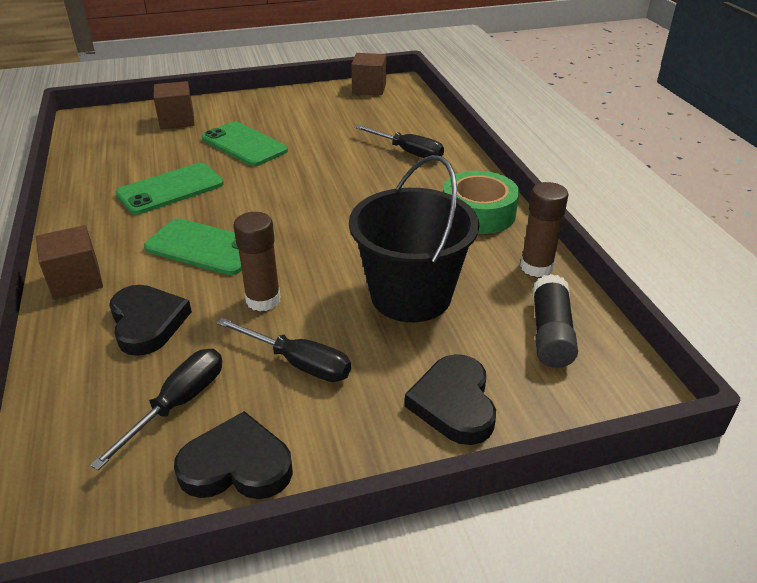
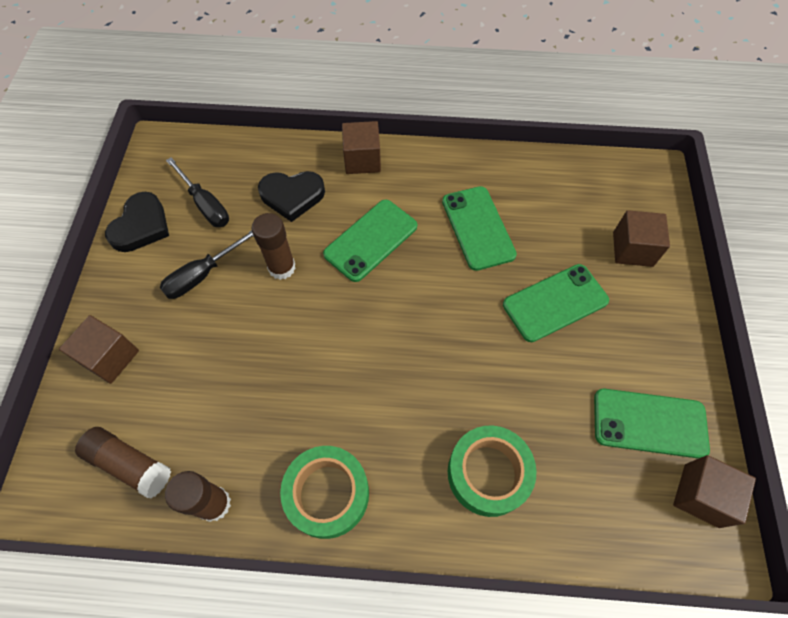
camera: 110 degrees right, 25 degrees up
black bucket [349,155,479,322] -> none
black screwdriver [354,125,444,158] -> green tape [448,426,537,517]
black heart [405,354,496,445] -> brown cube [59,315,139,384]
black glue stick [533,274,578,368] -> brown glue stick [75,427,171,499]
none -> green phone [594,389,710,459]

